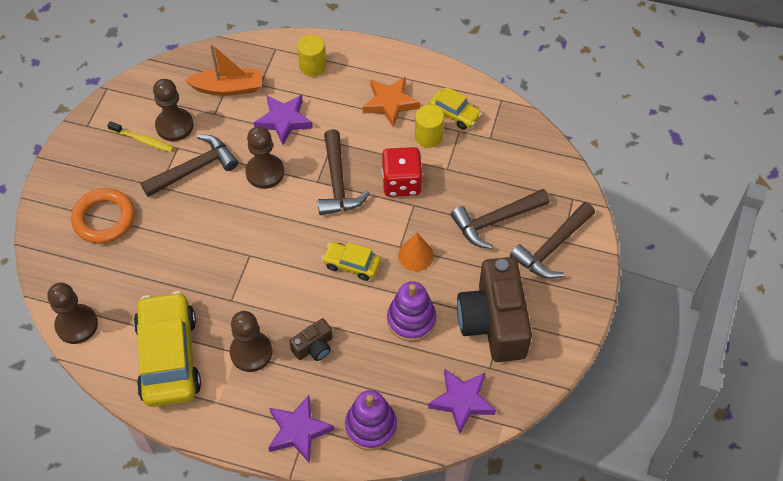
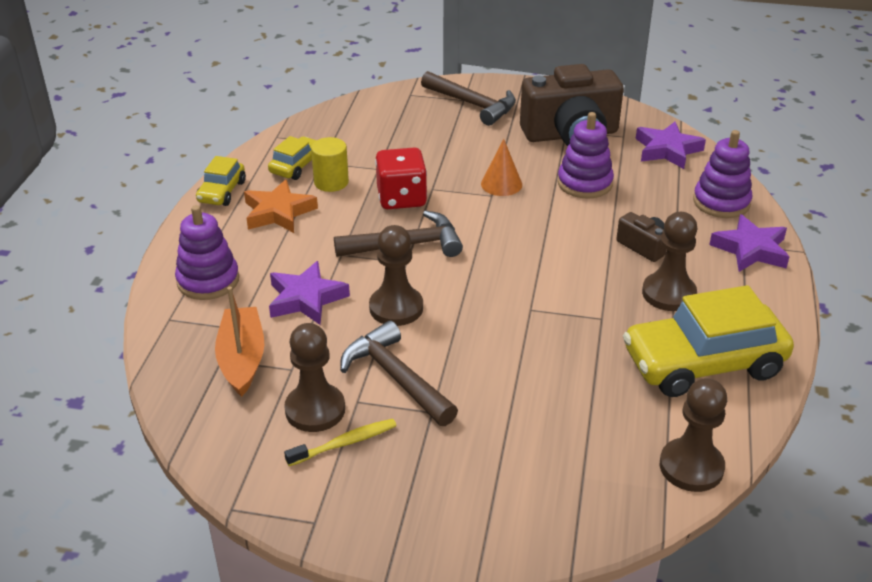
camera: 95 degrees left, 20 degrees down
orange ring [71,188,135,244] -> none
yellow toothbrush [107,121,174,152] -> yellow toothbrush turned 45 degrees clockwise [284,419,397,466]
yellow cylinder [297,35,326,77] -> purple stacking toy [175,205,239,300]
yellow car [322,242,381,281] -> yellow car moved to [196,156,246,206]
brown hammer [451,189,550,249] -> none

